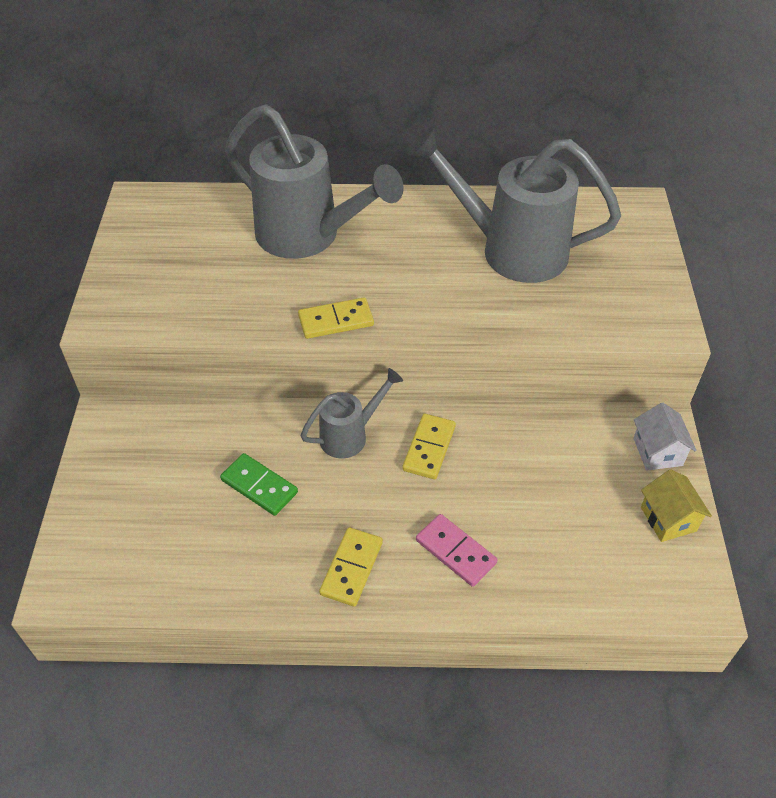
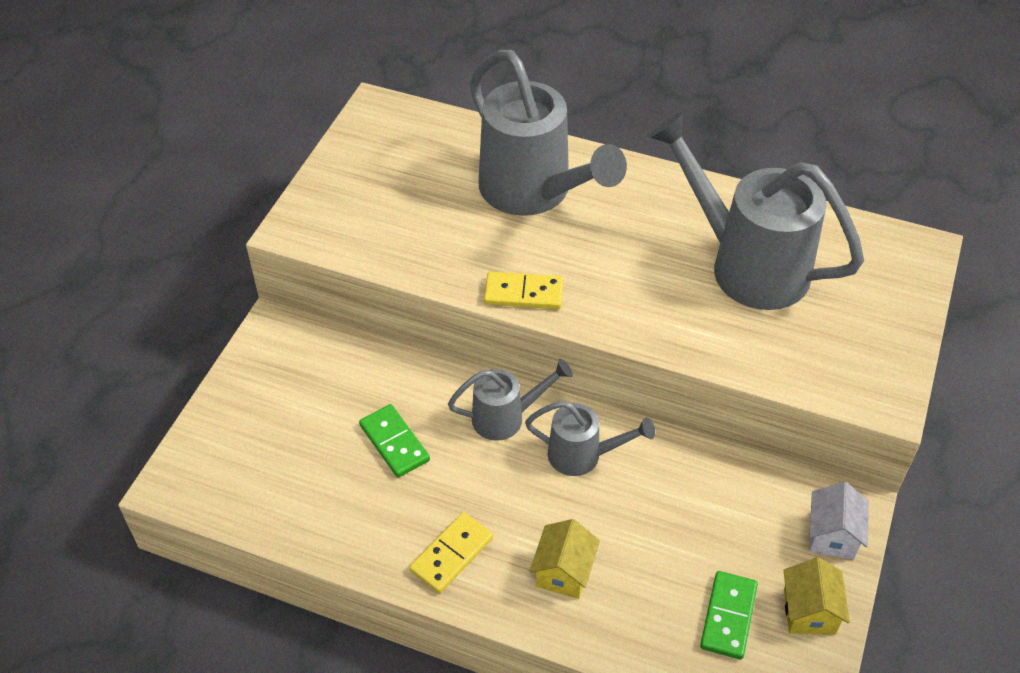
camera: 20 degrees right, 0 degrees up
yellow domino [402,414,456,479] -> grey watering can [525,401,655,476]
pink domino [416,514,498,587] -> yellow house [529,519,600,599]
none -> green domino [700,571,758,659]

